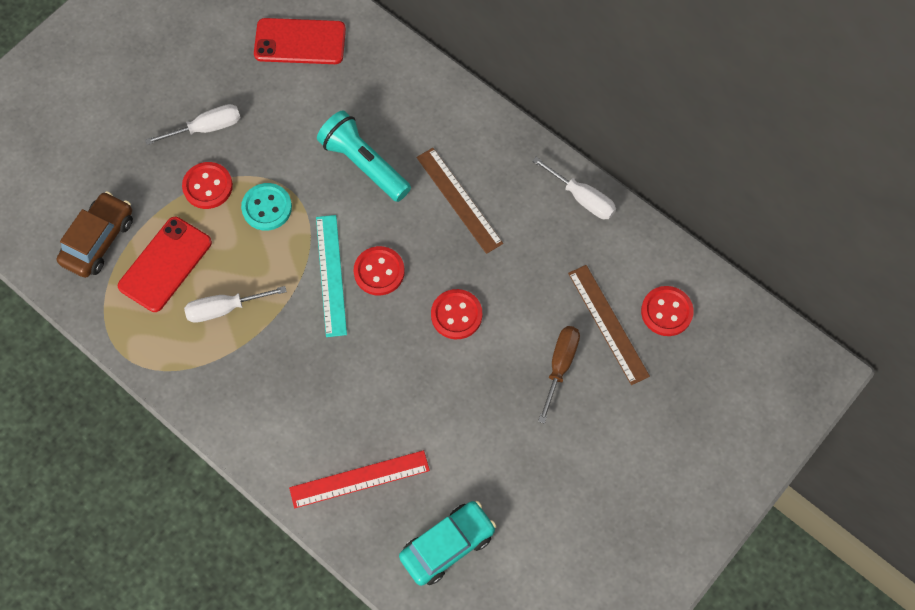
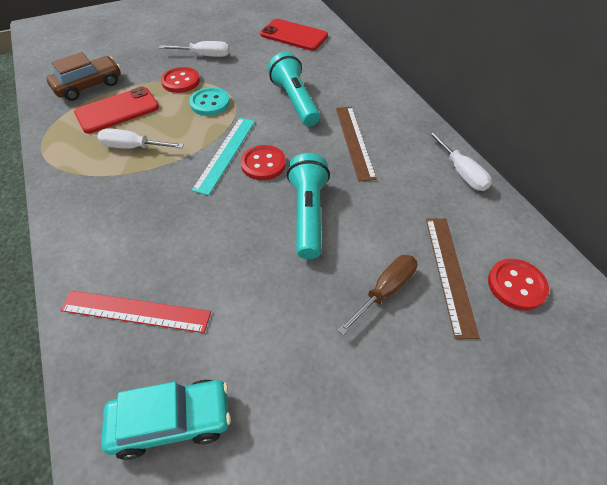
camera: 25 degrees right, 15 degrees down
red button [431,289,482,339] -> turquoise flashlight [287,153,330,259]

